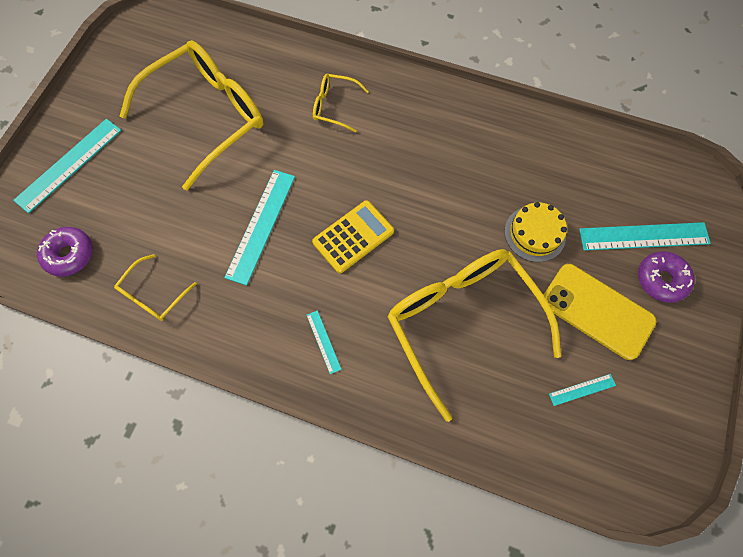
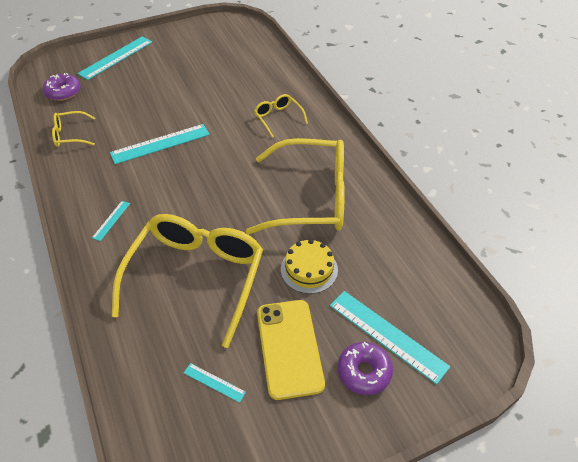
camera: 45 degrees right, 20 degrees down
turquoise ruler [13,119,122,213] -> turquoise ruler turned 45 degrees counterclockwise [77,37,152,80]
yellow glasses [120,40,263,191] -> yellow glasses moved to [246,138,345,234]
yellow calculator [312,200,394,273] -> none

